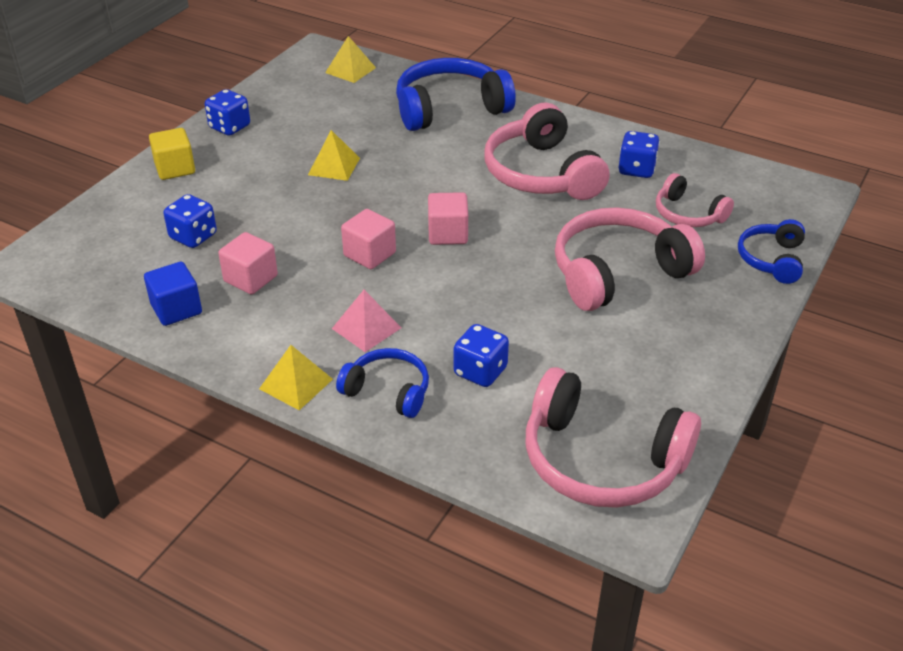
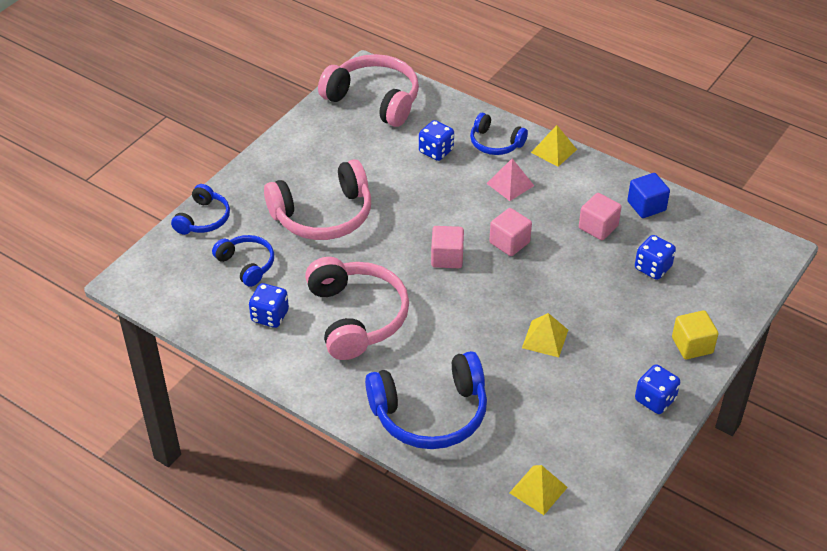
camera: 175 degrees left, 5 degrees up
pink headphones [656,173,734,227] -> blue headphones [212,235,274,287]

